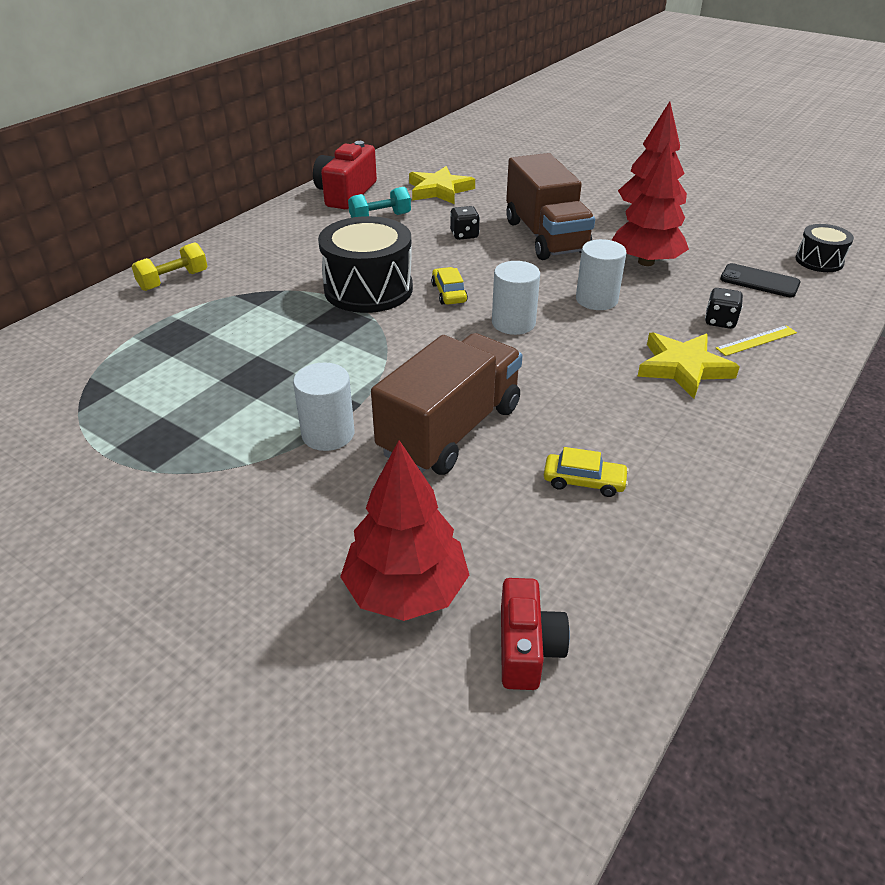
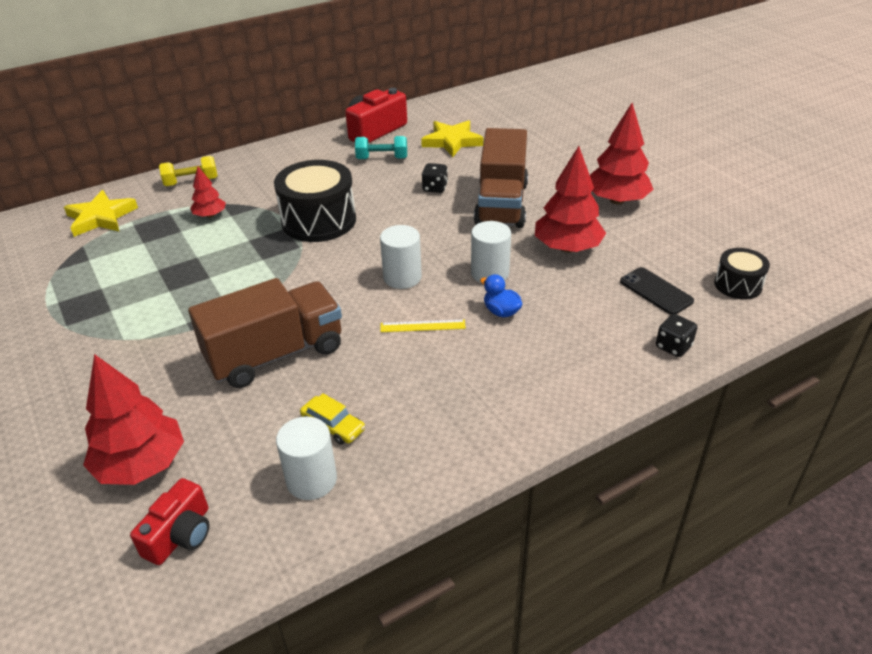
camera: 25 degrees right, 0 degrees up
white cylinder [293,363,354,451] -> white cylinder moved to [276,417,337,500]
yellow car [431,267,468,304] -> none
yellow star [637,332,740,399] -> yellow star moved to [64,190,138,237]
black dice [705,288,743,329] -> black dice moved to [656,314,697,357]
yellow ruler [716,325,797,356] -> yellow ruler moved to [380,319,466,332]
none -> red tree [190,166,226,218]
none -> blue duck [480,274,523,317]

